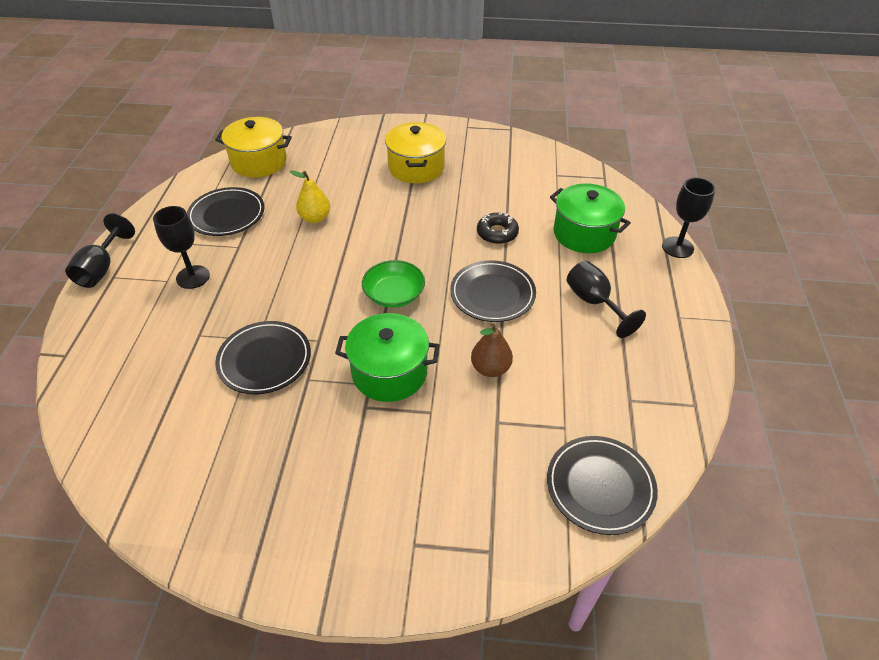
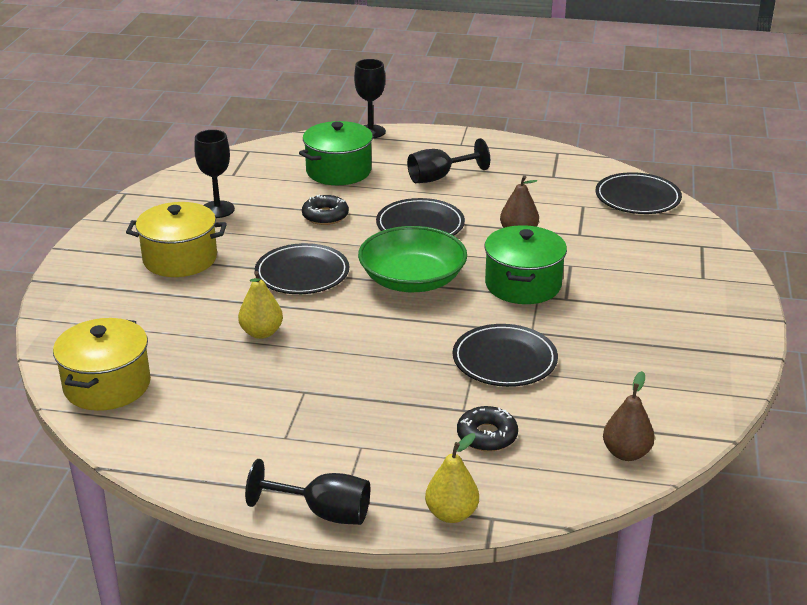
camera: 85 degrees left, 15 degrees down
black goblet [153,206,210,289] -> black goblet moved to [194,130,235,218]
black plate [187,187,265,236] -> black plate moved to [255,243,349,294]
green bowl [362,260,425,308] -> green bowl [358,226,467,292], size x1.55
none -> yellow pear [425,433,479,523]
none -> black donut [457,406,518,452]
none -> brown pear [603,371,655,461]

